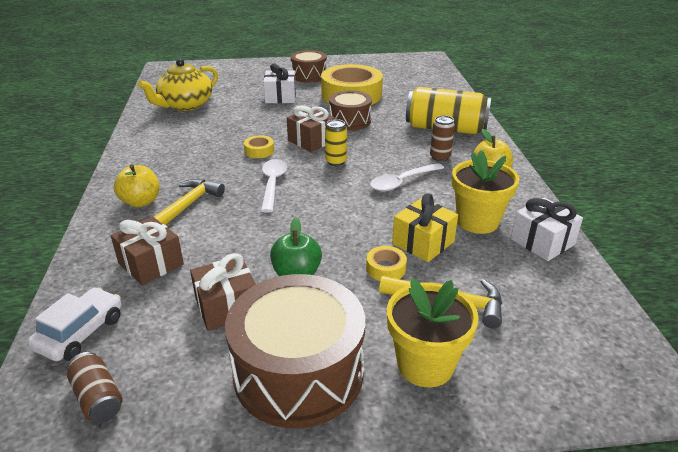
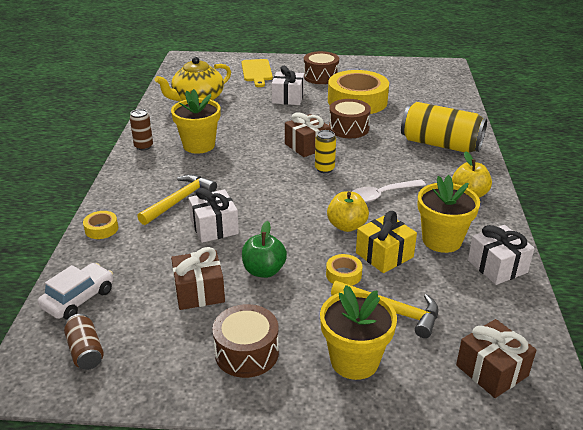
camera: 10 degrees right, 0 degrees up
brown gift [111,217,184,285] -> brown gift moved to [456,319,536,398]
yellow apple [114,164,159,207] -> yellow apple moved to [327,192,369,232]
brown drum [225,274,365,428] -> brown drum [212,304,279,378], size x0.59
yellow tape [244,135,274,158] -> yellow tape moved to [83,211,118,239]
white spoon [261,159,287,212] -> none
brown can [430,115,455,162] -> brown can moved to [130,109,153,150]
none -> yellow flower pot [171,89,221,154]
none -> white gift [188,188,239,243]
none -> yellow cutting board [241,59,273,87]

